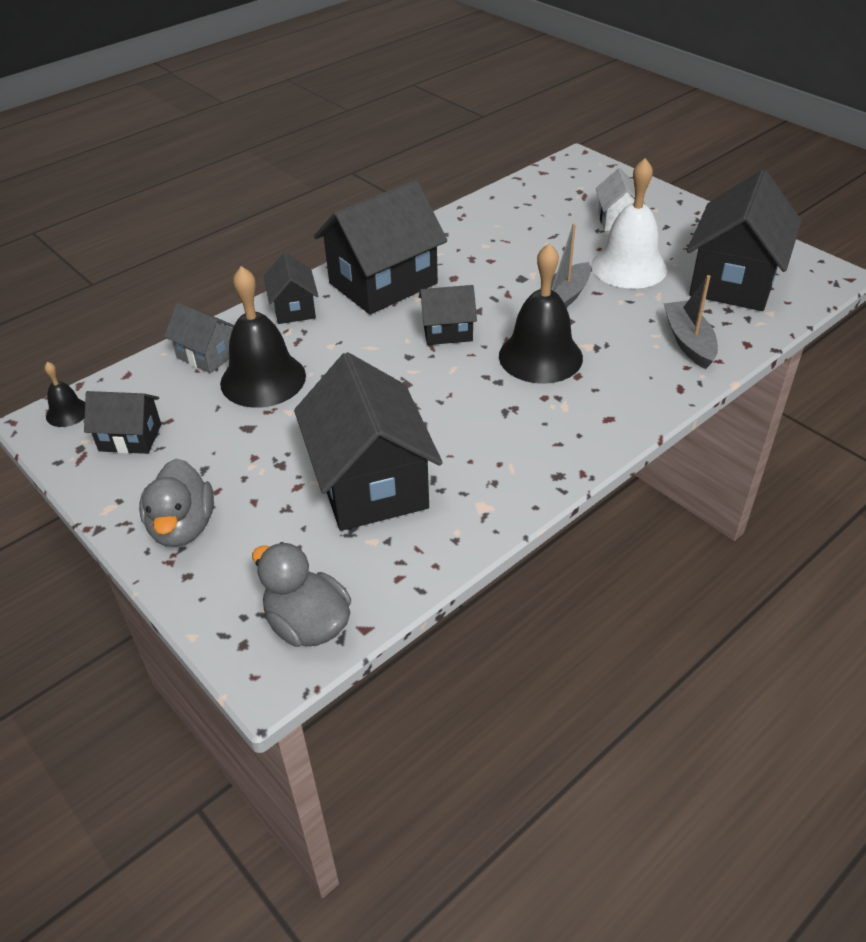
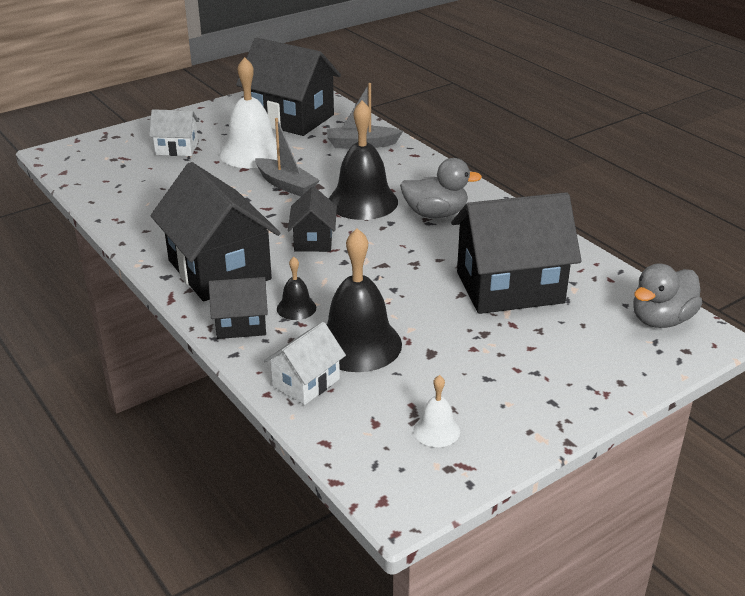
camera: 85 degrees left, 10 degrees down
black bell [44,362,85,427] -> black bell moved to [277,257,316,320]
black house [84,391,161,454] -> white bell [413,375,460,447]
grey duck [139,459,214,547] -> grey duck moved to [400,158,482,218]
grey house [164,303,234,373] -> white house [264,322,346,405]

